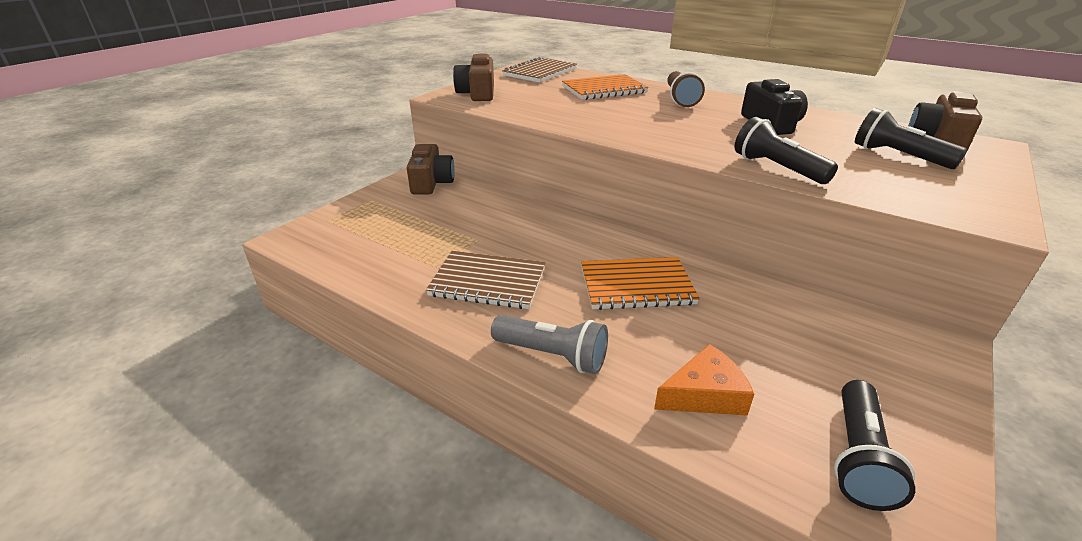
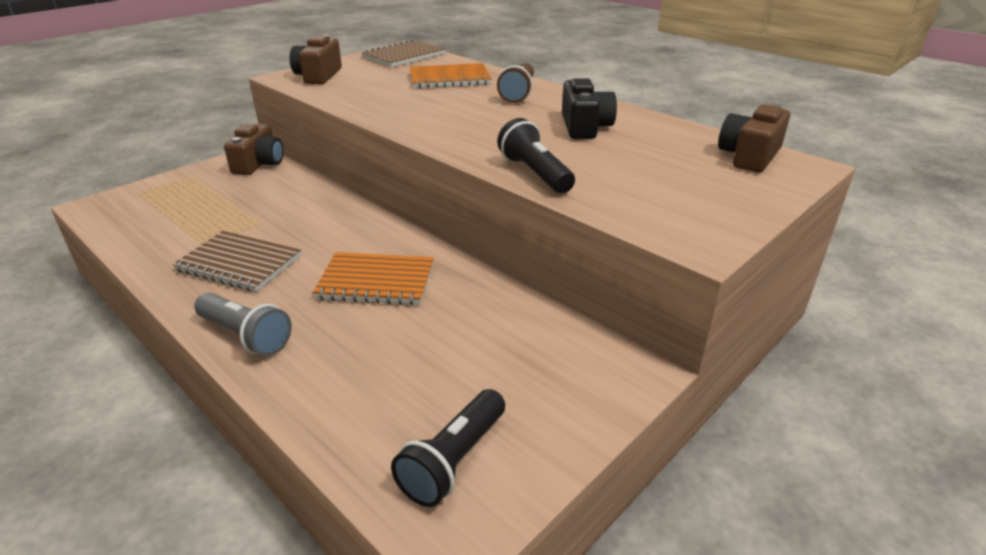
camera: 10 degrees right, 0 degrees up
orange cheese [654,344,754,416] -> none
black flashlight [855,108,968,169] -> none

